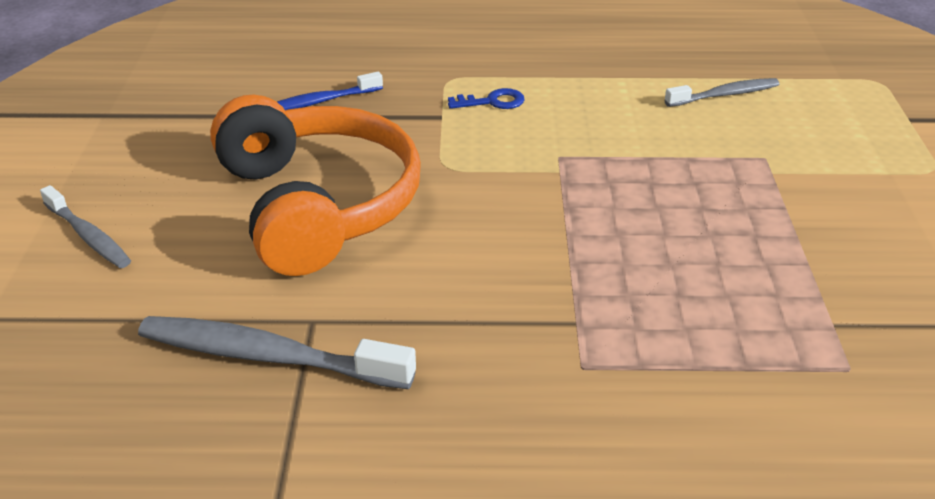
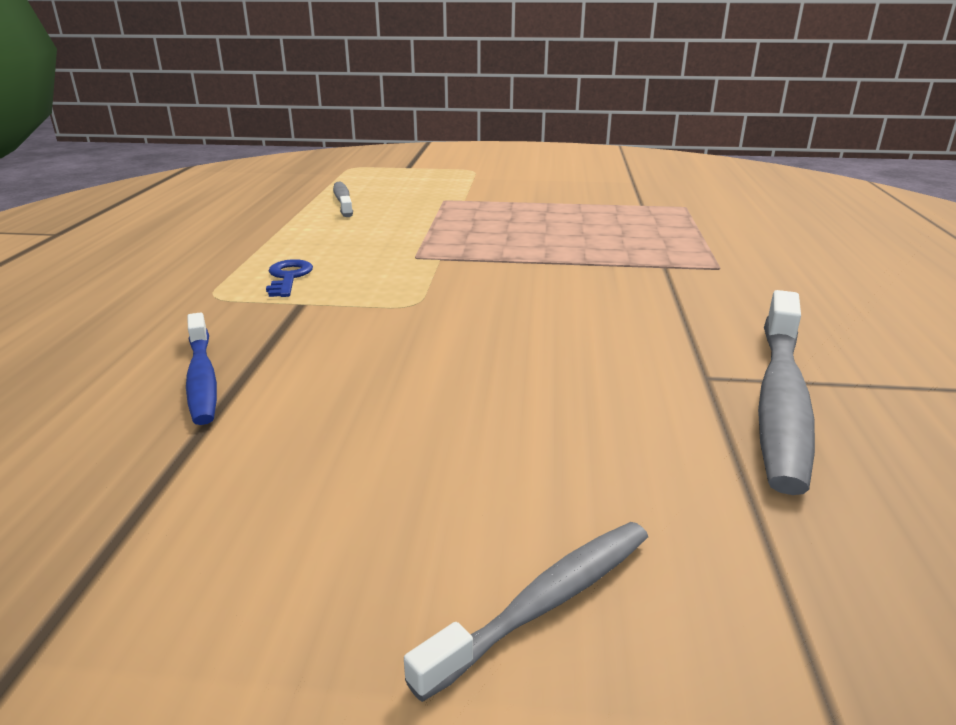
camera: 85 degrees left, 10 degrees down
orange headphones [210,95,421,276] -> none

